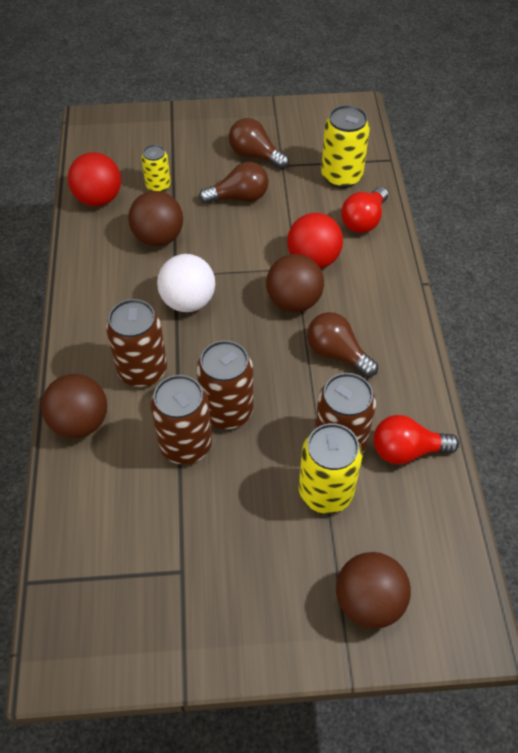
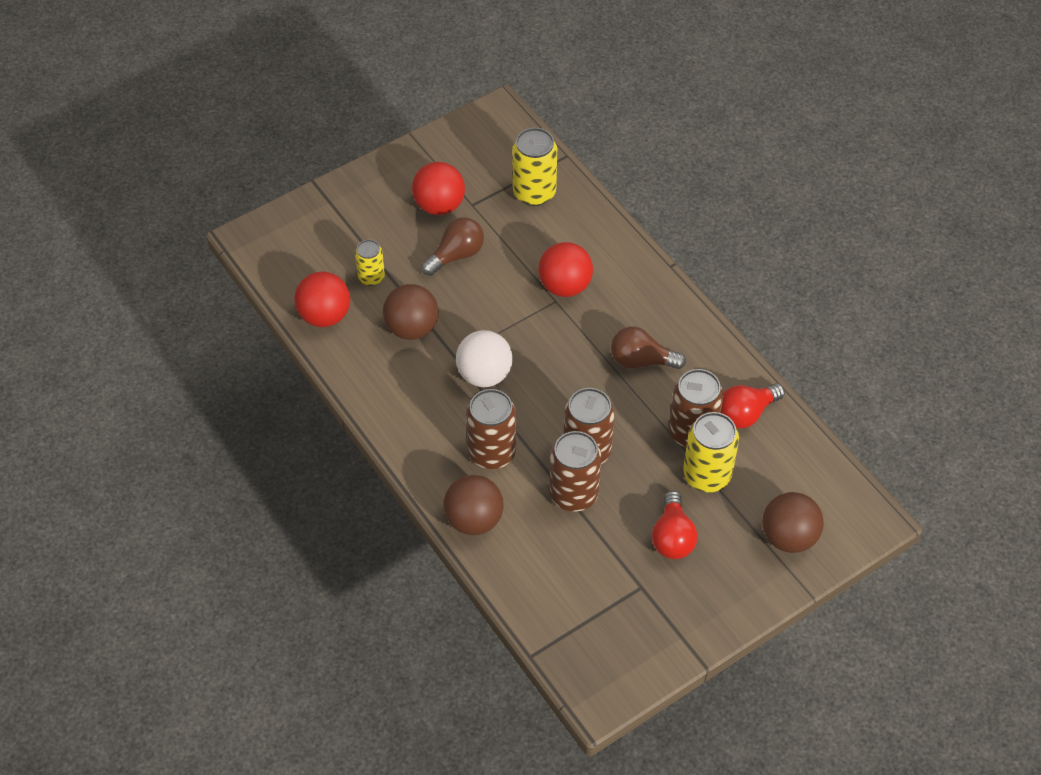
camera: 30 degrees left, 0 degrees up
brown light bulb [229,118,289,169] -> red ball [412,162,465,215]
brown ball [266,254,324,312] -> none
red light bulb [341,187,388,233] -> red light bulb moved to [652,491,698,559]

